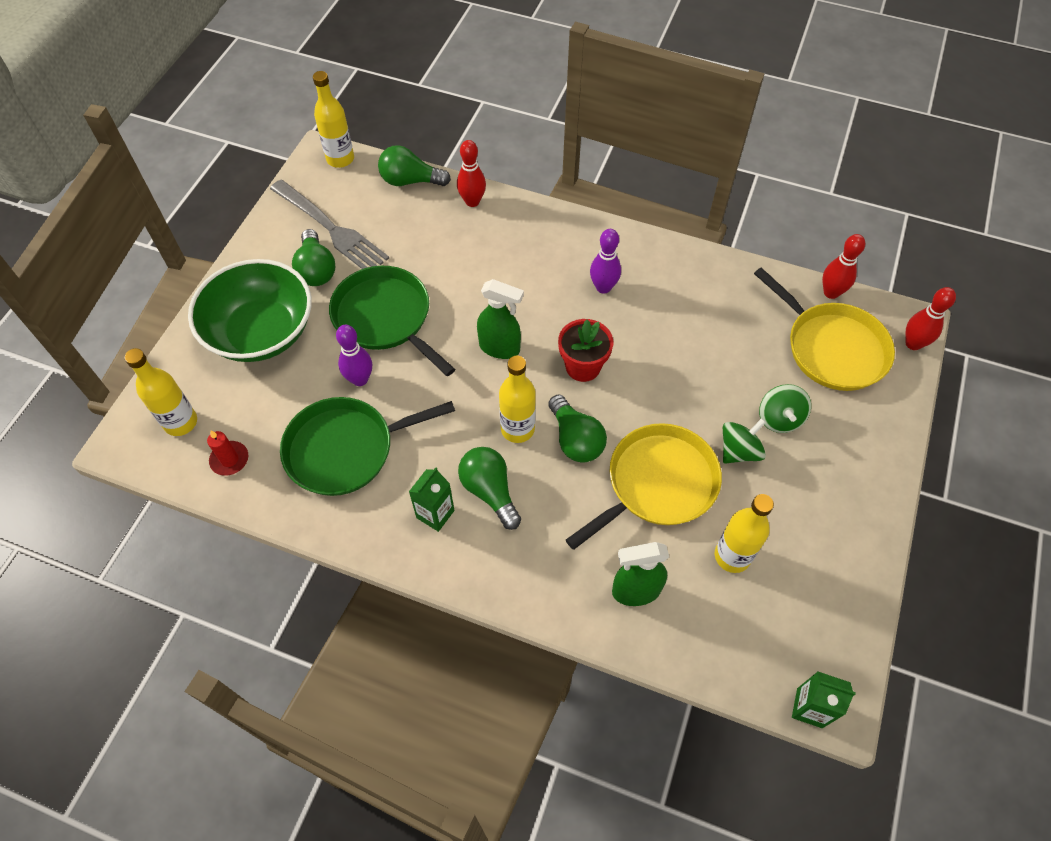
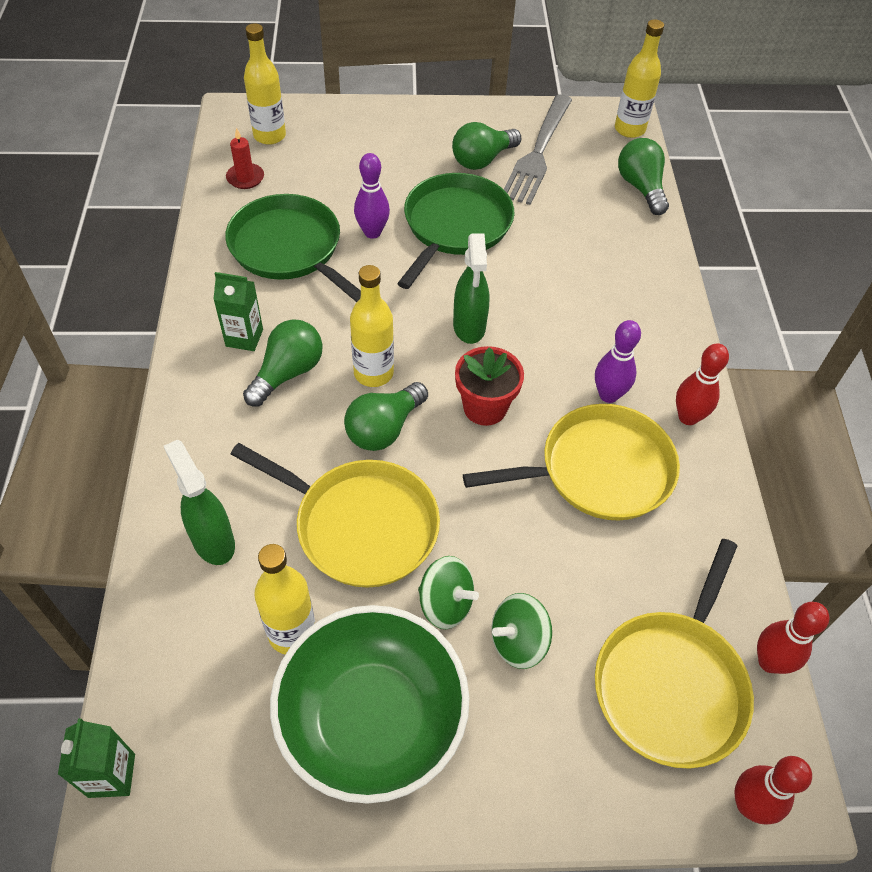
camera: 65 degrees right, 5 degrees down
green bowl [188,259,312,362] -> green bowl moved to [270,605,470,804]
red bowling pin [457,140,486,207] -> red bowling pin moved to [676,343,729,425]
none -> yellow pan [463,404,680,520]

